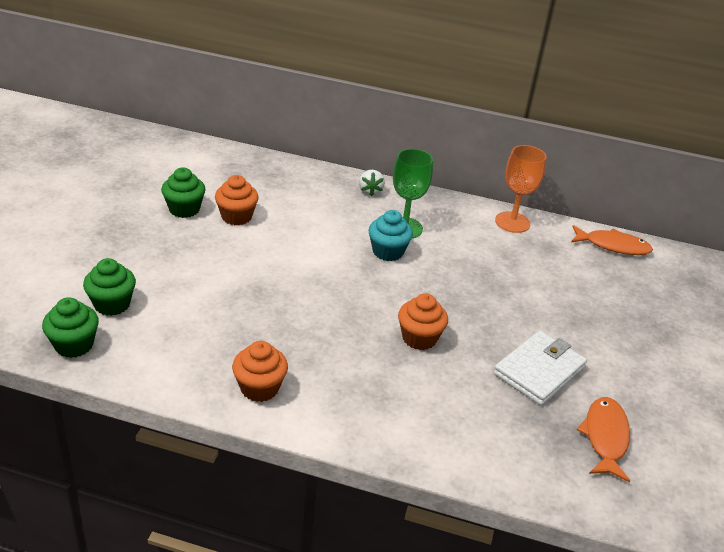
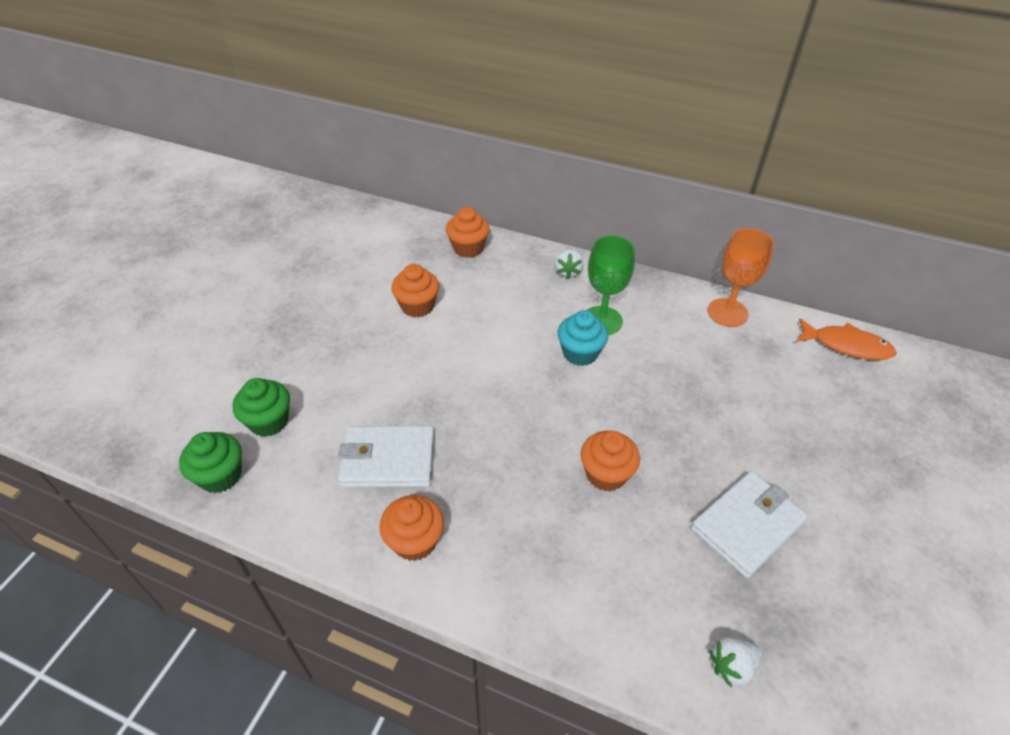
camera: 10 degrees right, 10 degrees up
green cupcake [161,168,206,218] -> none
orange fish [577,397,630,482] -> none
none -> white wallet [338,426,434,488]
none -> orange cupcake [446,207,489,258]
none -> white strawberry [709,637,762,688]

